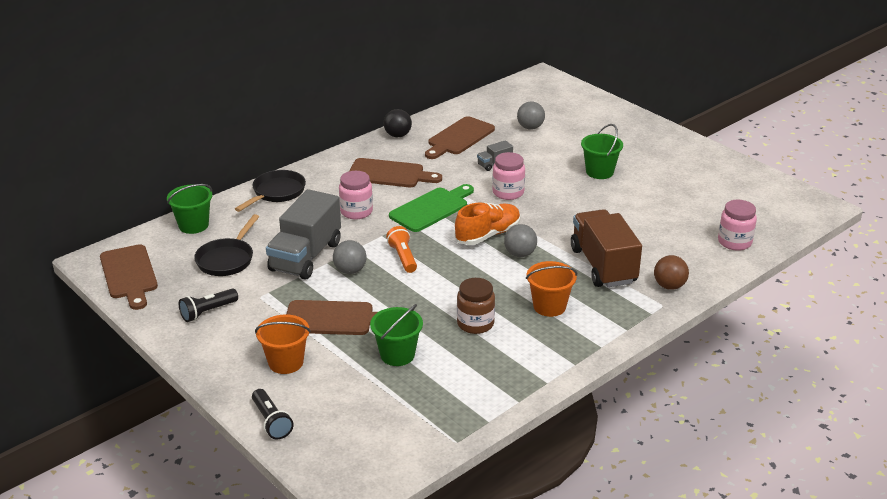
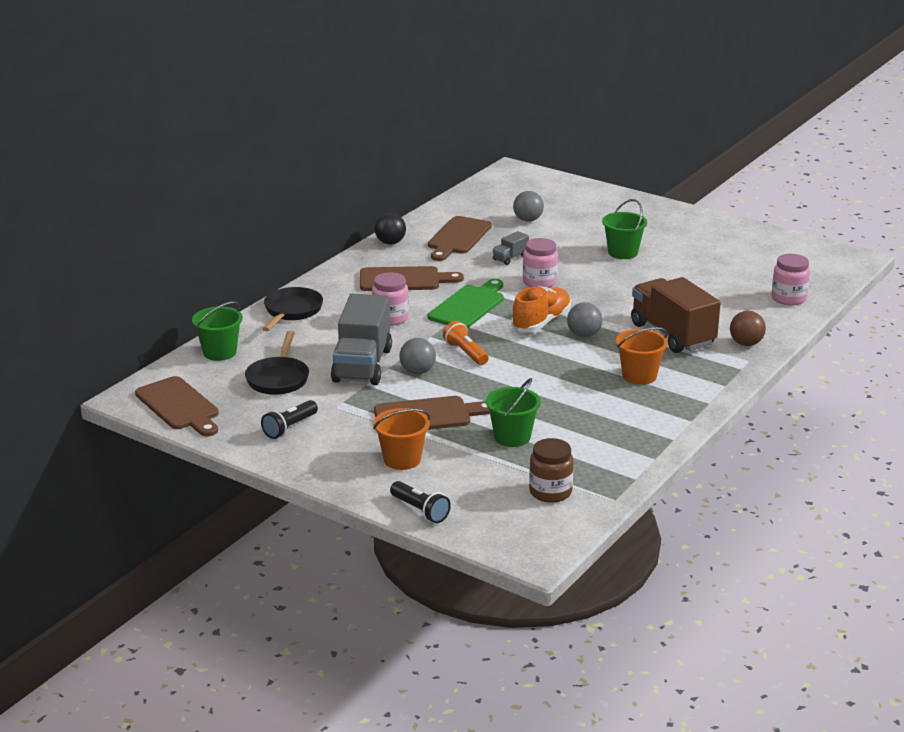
camera: 15 degrees left, 5 degrees down
brown jar [457,278,495,334] -> brown jar moved to [529,438,574,503]

